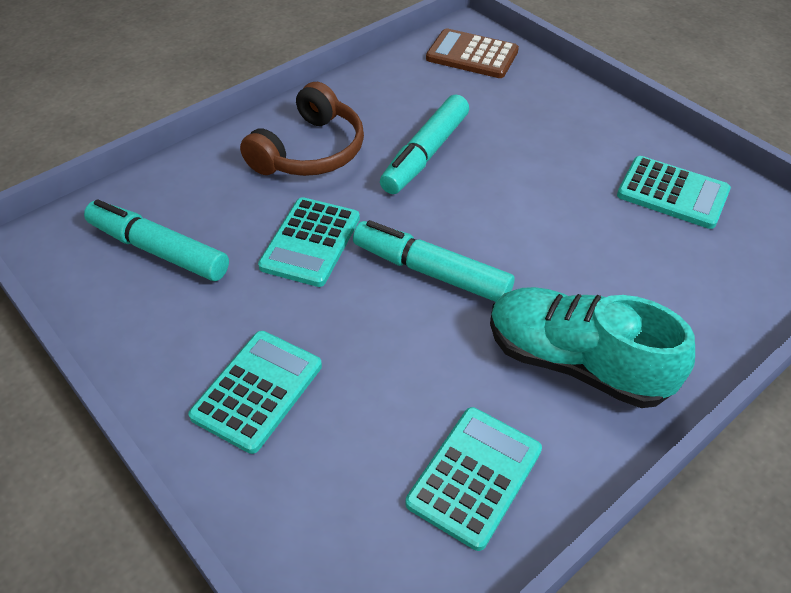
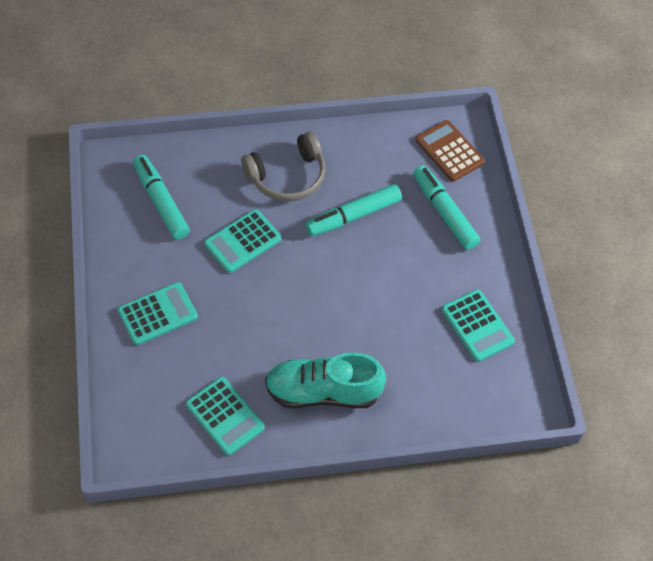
camera: 30 degrees right, 10 degrees up
brown headphones [240,82,364,176] -> grey headphones [241,132,326,201]
turquoise marker [353,220,515,302] -> turquoise marker moved to [413,165,480,250]
turquoise calculator [406,407,542,551] -> turquoise calculator turned 75 degrees clockwise [186,377,265,456]
turquoise shoe [490,287,695,408] -> turquoise shoe turned 60 degrees counterclockwise [265,352,386,409]

